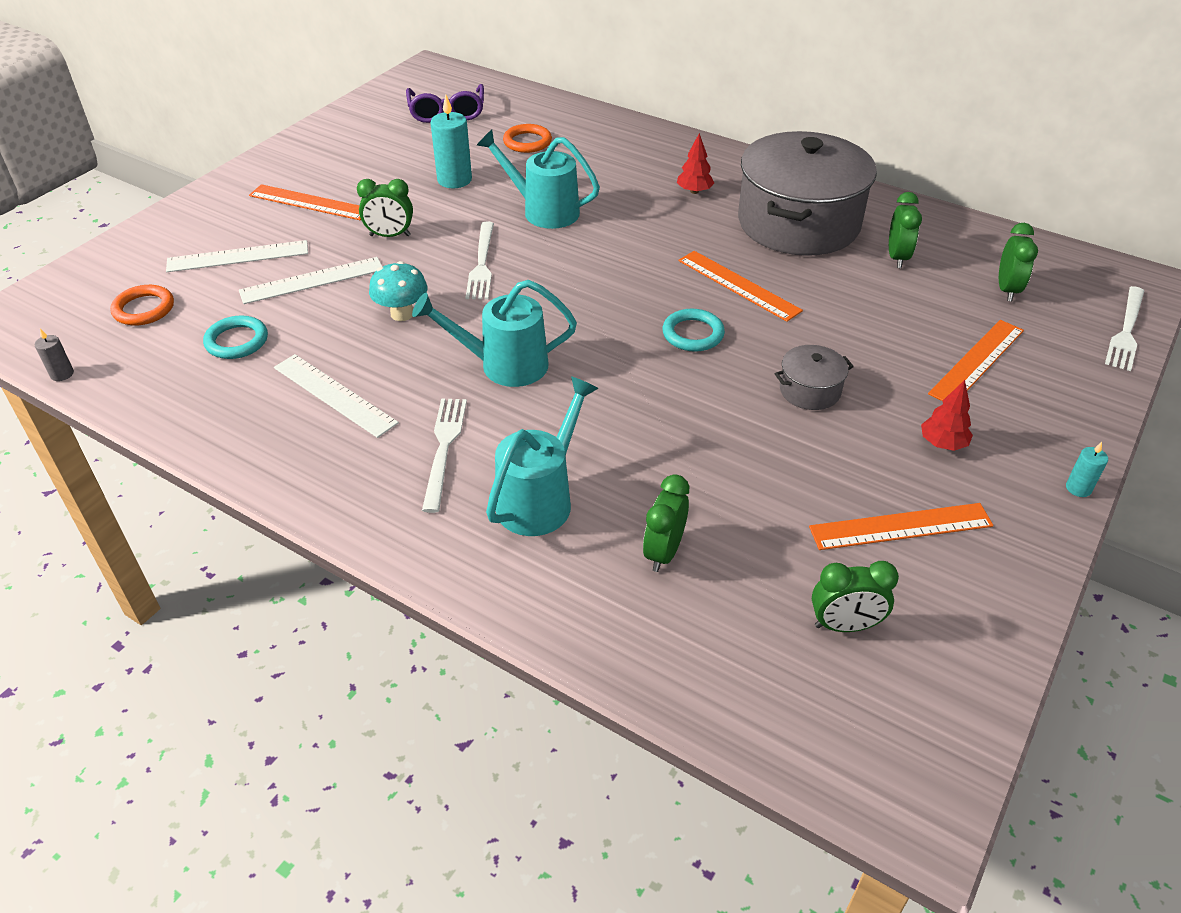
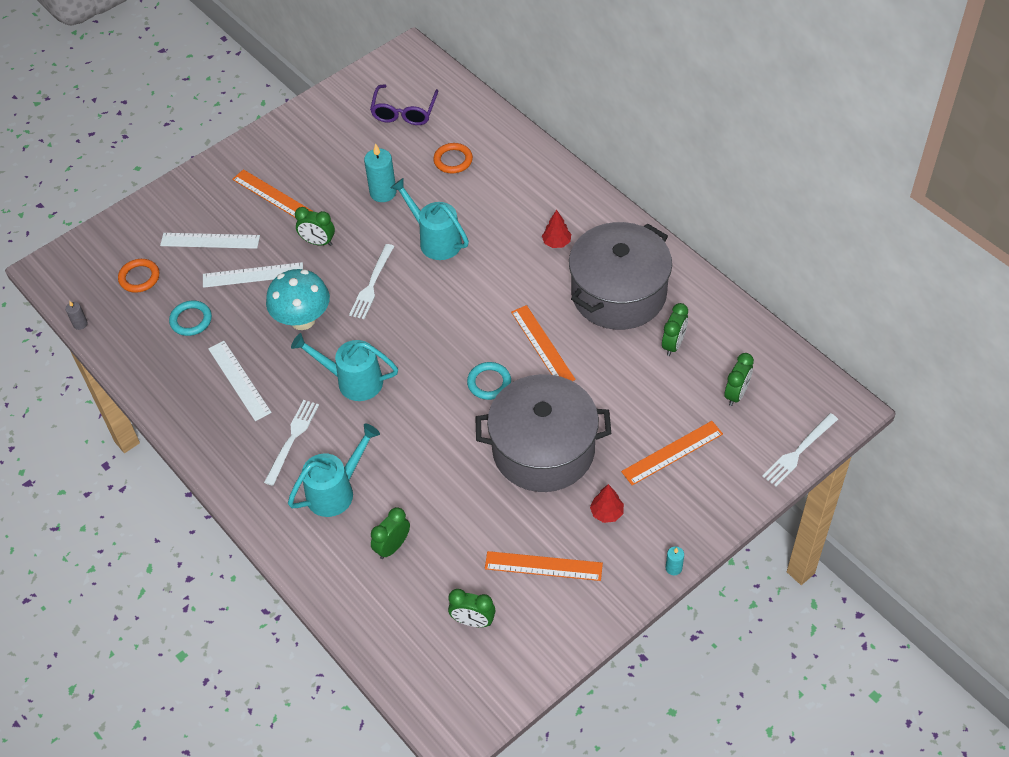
camera: 20 degrees right, 10 degrees up
turquoise mushroom [369,261,427,321] -> turquoise mushroom [266,269,330,330], size x1.57
grey pot [775,345,854,410] -> grey pot [475,374,611,492], size x2.41

